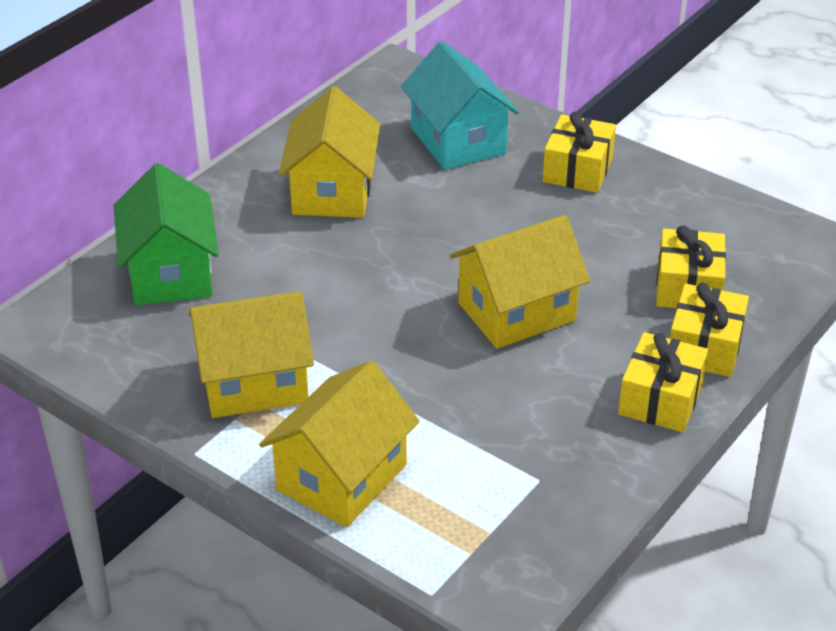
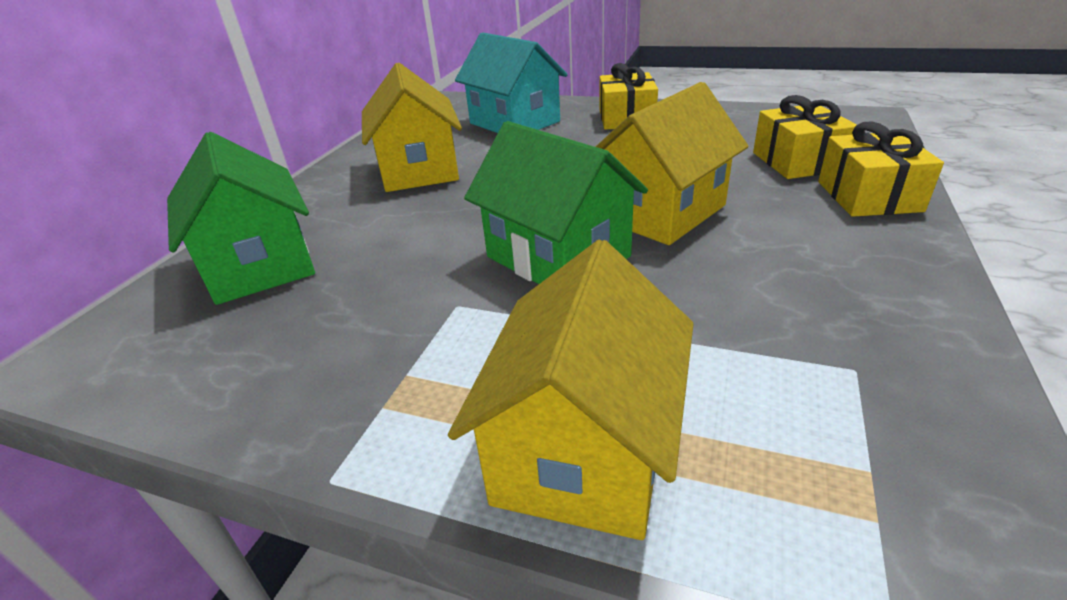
camera: 15 degrees left, 5 degrees down
yellow house [189,291,314,418] -> none
yellow gift [618,332,709,432] -> none
none -> green house [464,121,648,284]

